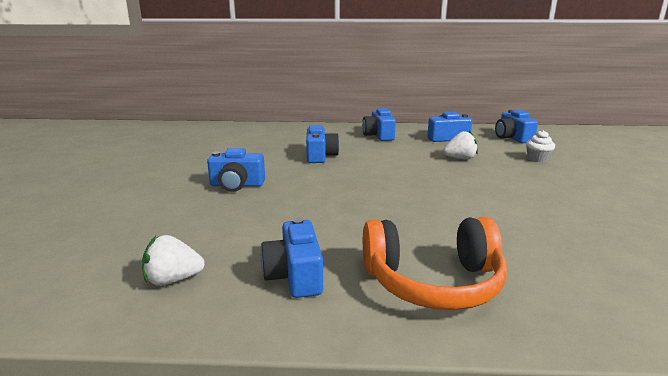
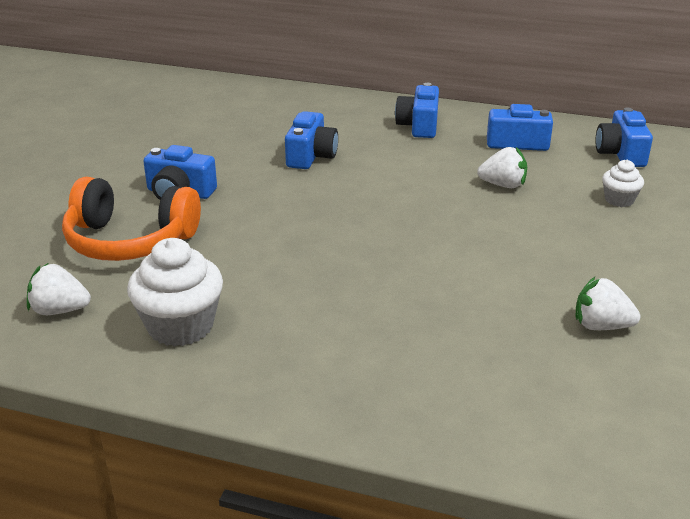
camera: 15 degrees right, 10 degrees up
blue camera [260,217,323,298] -> white cupcake [127,238,223,347]
orange headphones [363,217,507,310] -> orange headphones moved to [62,177,201,261]
none -> white strawberry [576,277,640,330]

